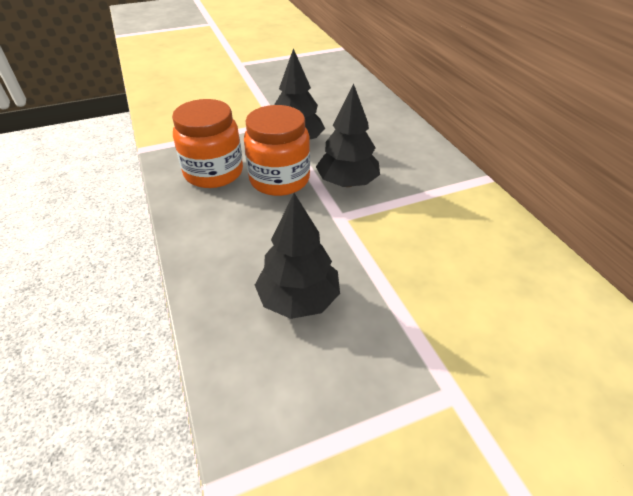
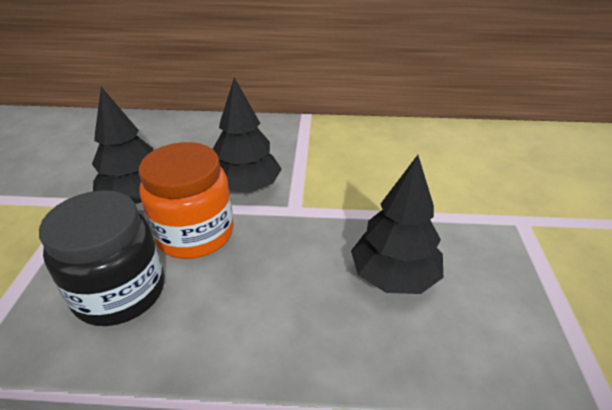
camera: 65 degrees left, 5 degrees down
orange jar [172,99,243,188] -> black jar [39,190,165,326]

